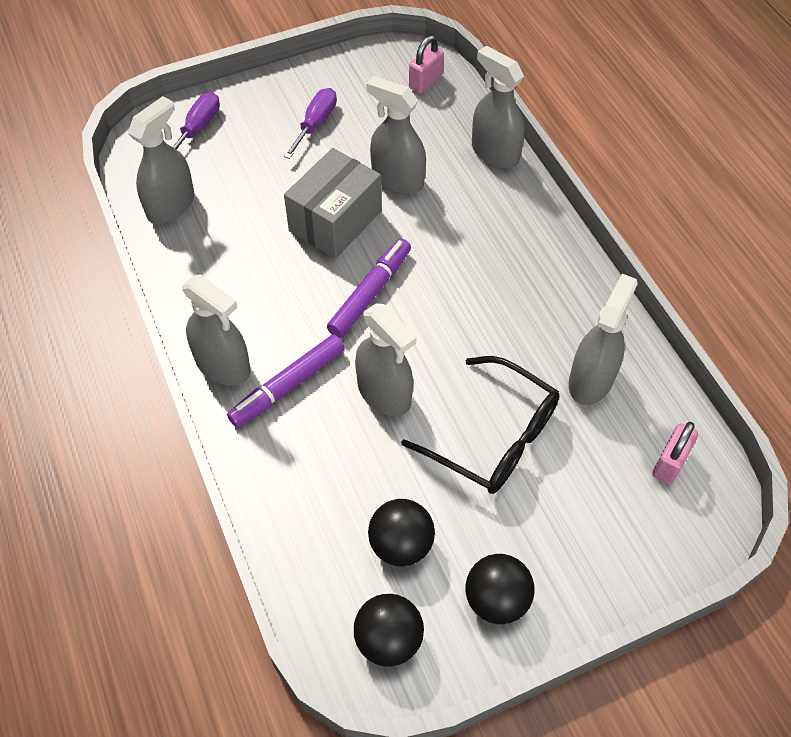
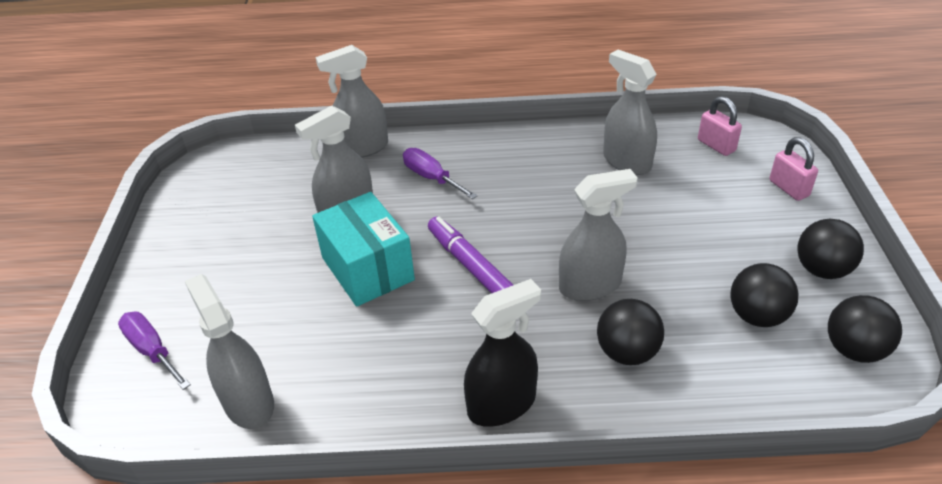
camera: 65 degrees left, 15 degrees down
grey spray bottle [182,274,251,386] -> black spray bottle [464,279,541,427]
purple marker [227,335,345,427] -> none
purple screwdriver [284,88,337,159] -> purple screwdriver moved to [403,148,478,199]
grey box [284,148,381,259] -> turquoise box [312,192,415,307]
black glasses [401,356,560,494] -> none
pink padlock [409,35,444,94] -> pink padlock moved to [769,137,818,201]
none -> black ball [597,299,664,365]

